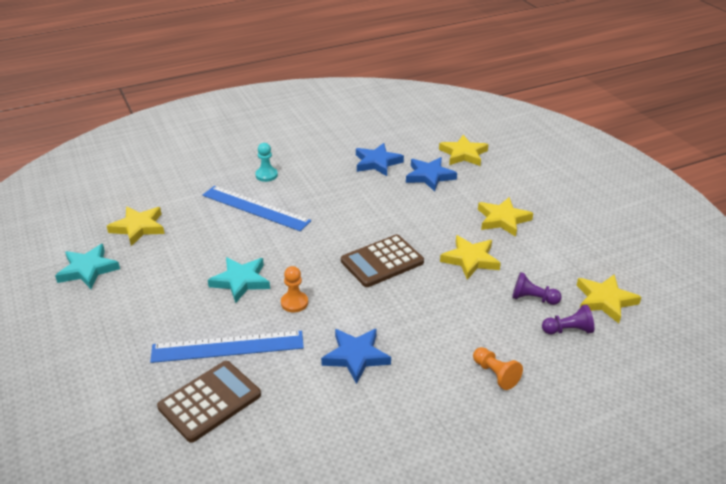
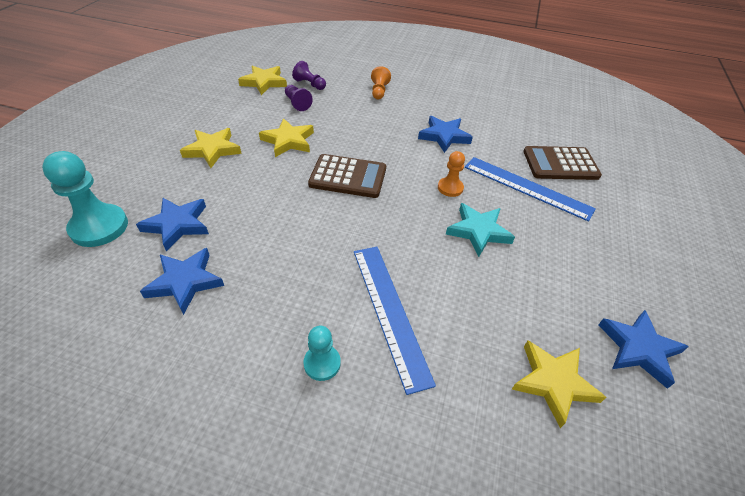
camera: 140 degrees left, 10 degrees up
turquoise star [55,244,120,289] -> blue star [598,310,689,389]
yellow star [439,135,489,166] -> turquoise pawn [42,151,128,247]

